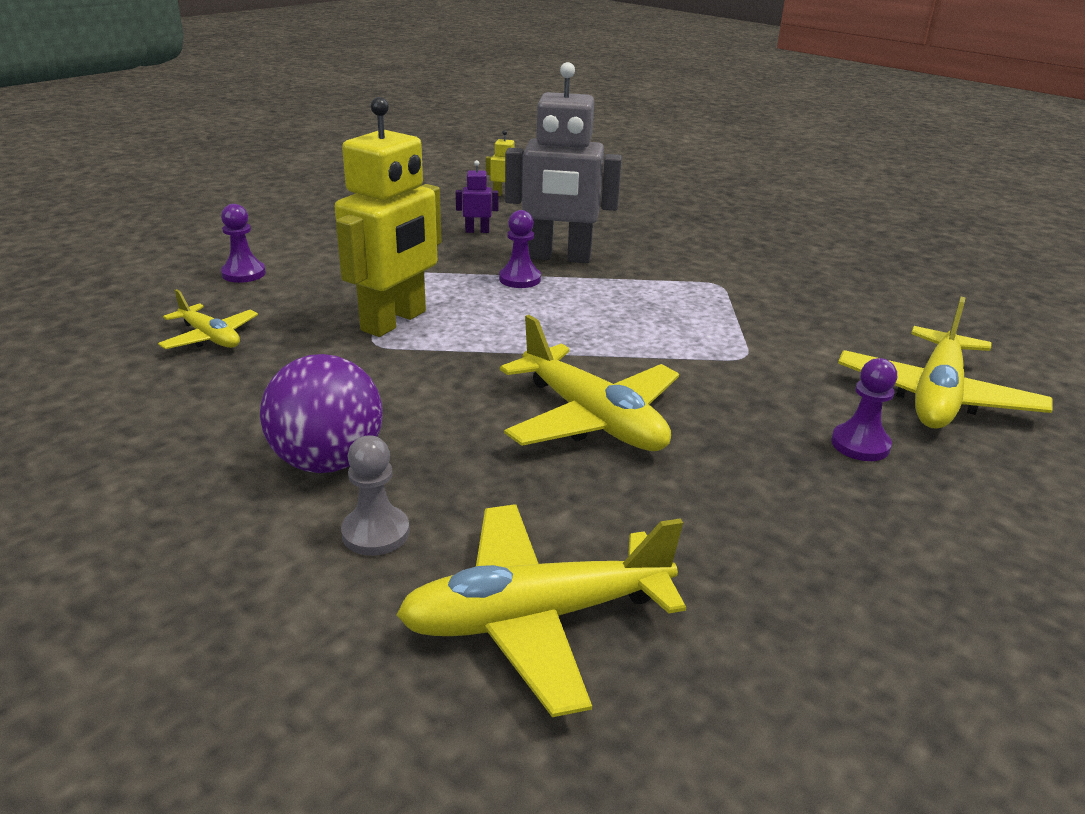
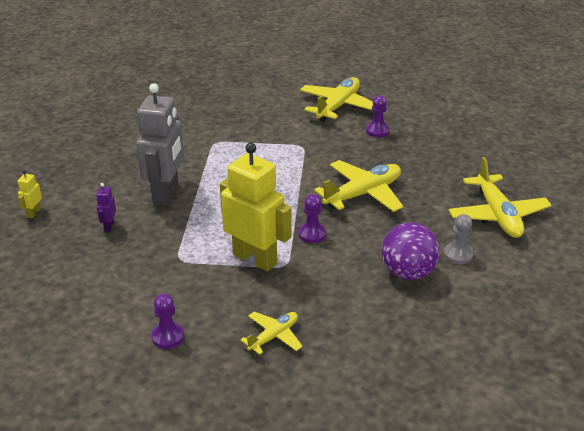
camera: 85 degrees left, 5 degrees up
purple pawn [499,210,541,288] -> purple pawn moved to [298,194,326,243]
yellow plane [838,297,1053,429] -> yellow plane turned 90 degrees counterclockwise [300,77,373,122]

